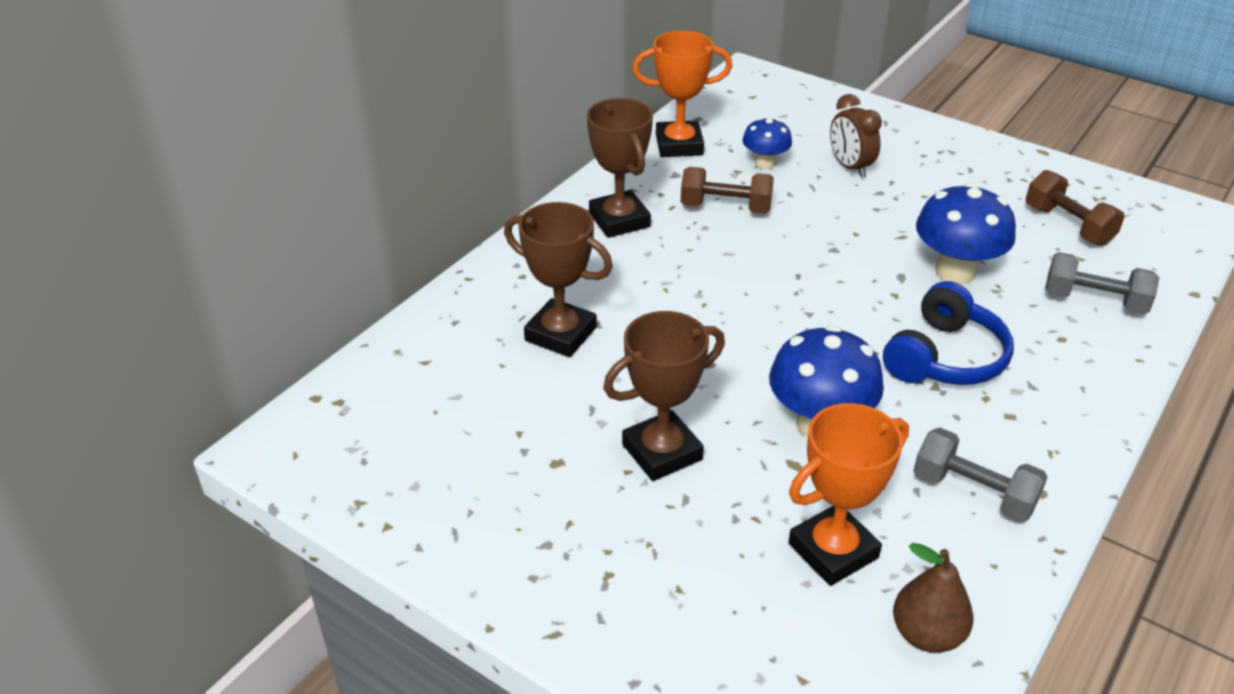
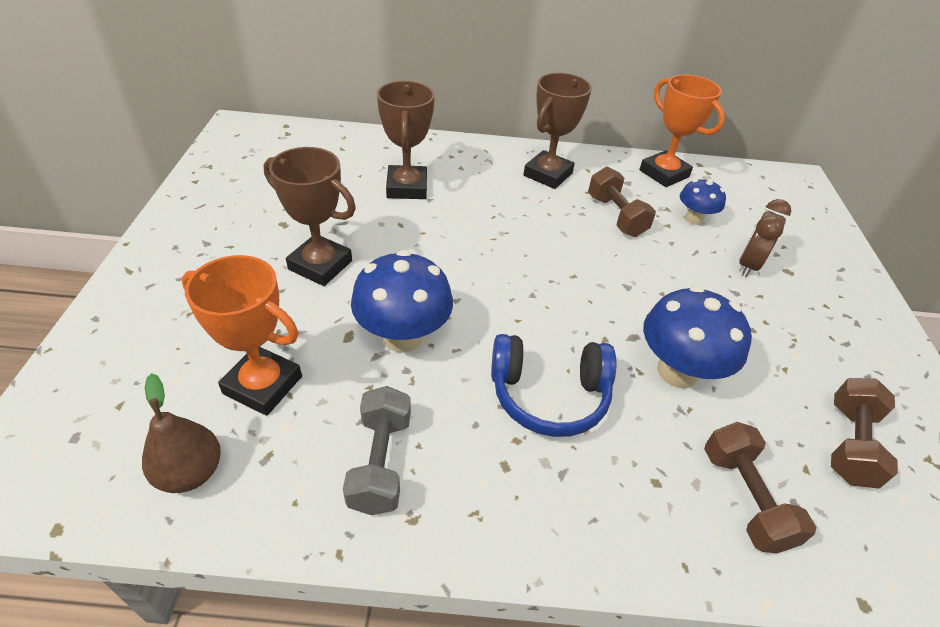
camera: 55 degrees right, 5 degrees up
grey dumbbell [1045,252,1160,315] -> brown dumbbell [704,422,816,553]

